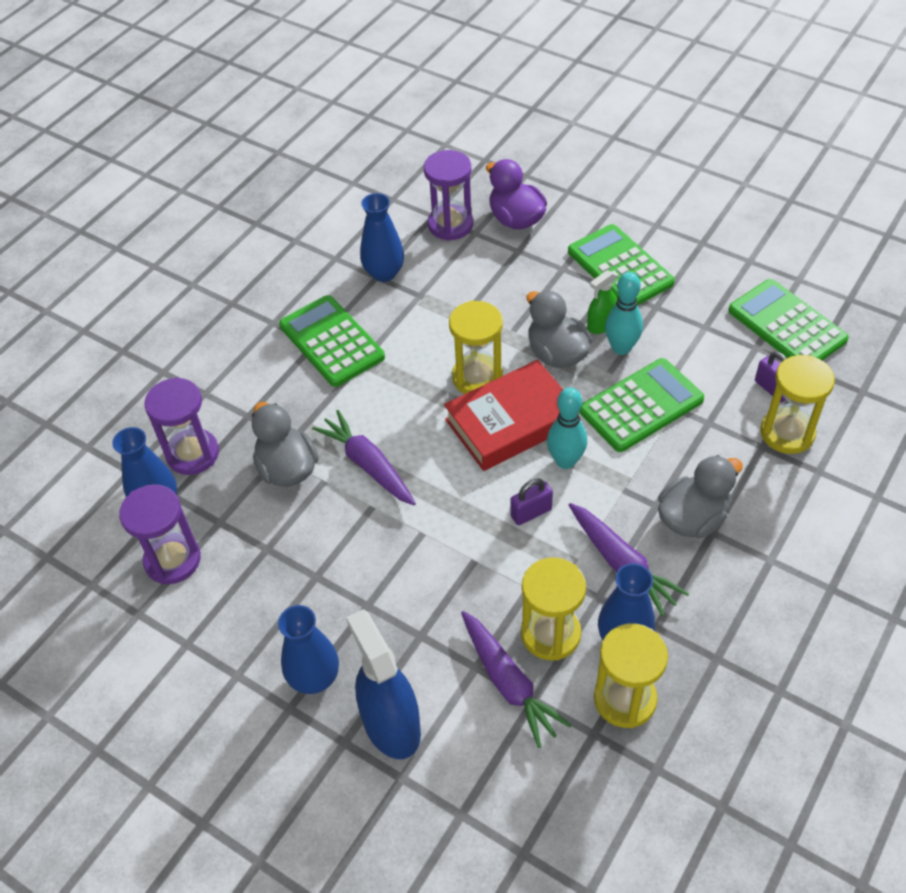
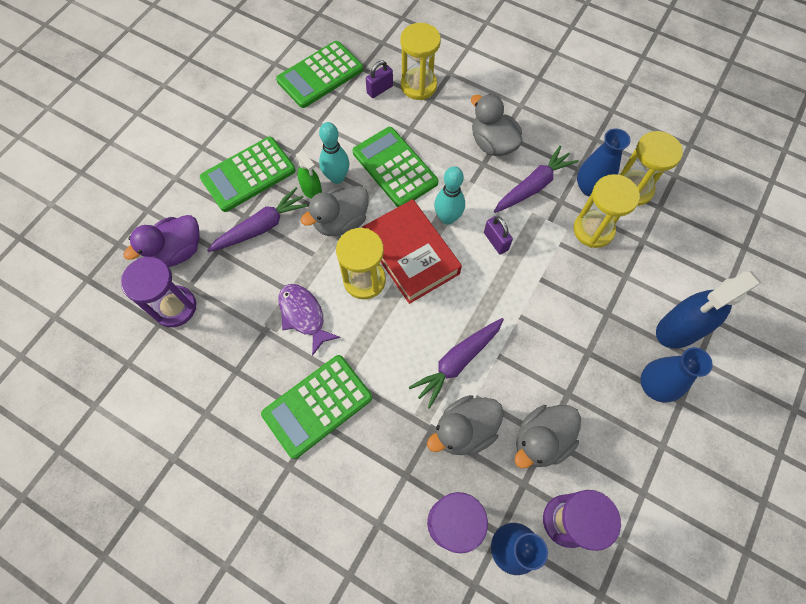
camera: 95 degrees left, 15 degrees up
blue vase [360,193,404,282] -> none
purple carrot [461,611,572,748] -> purple carrot moved to [207,187,307,252]
none -> purple fish [279,284,341,356]
none -> grey duck [515,405,581,468]

